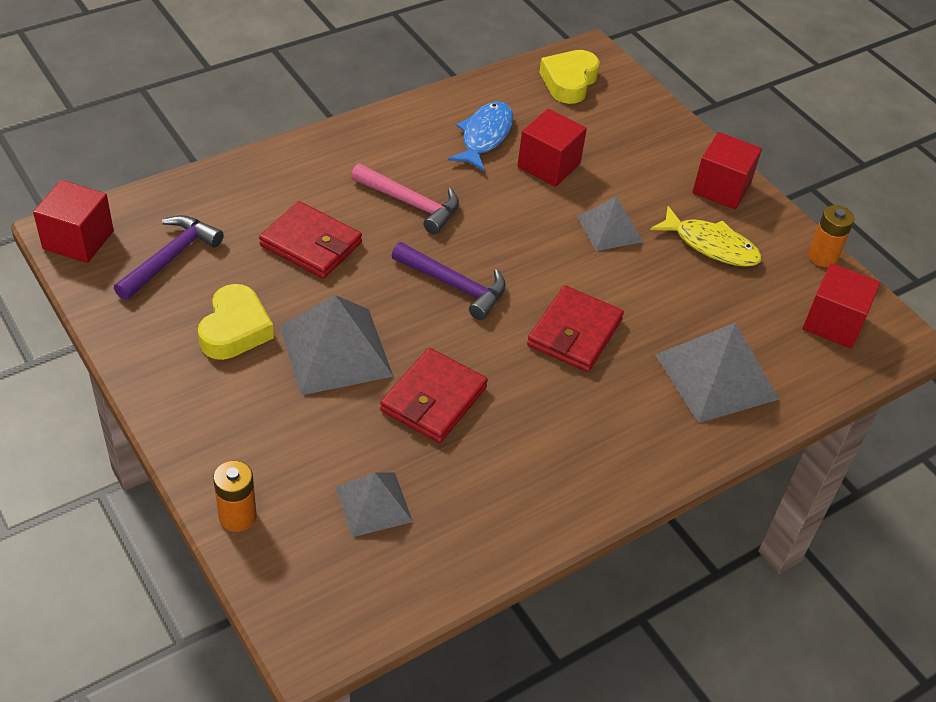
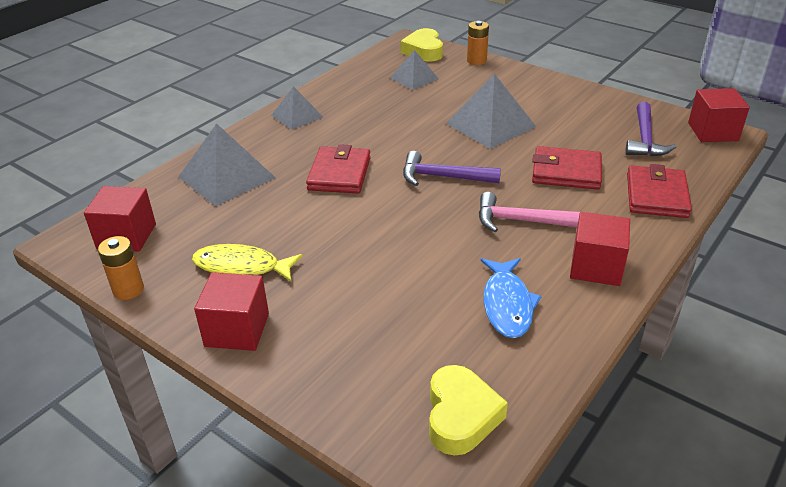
camera: 165 degrees right, 10 degrees down
yellow heart [198,284,274,360] -> yellow heart moved to [401,28,443,61]
red wallet [380,348,488,443] -> red wallet moved to [627,164,692,218]
red cube [517,109,587,187] -> red cube moved to [570,212,630,286]
grey pyramid [577,196,643,251] -> grey pyramid moved to [271,86,323,130]

